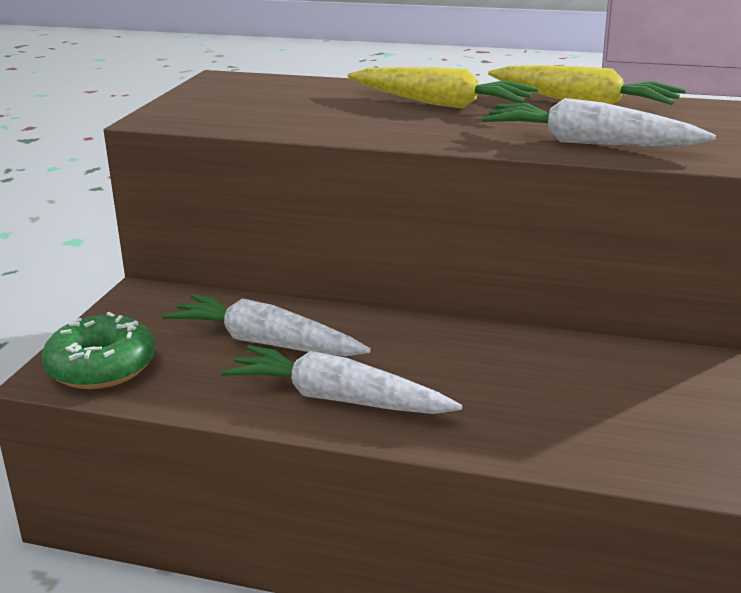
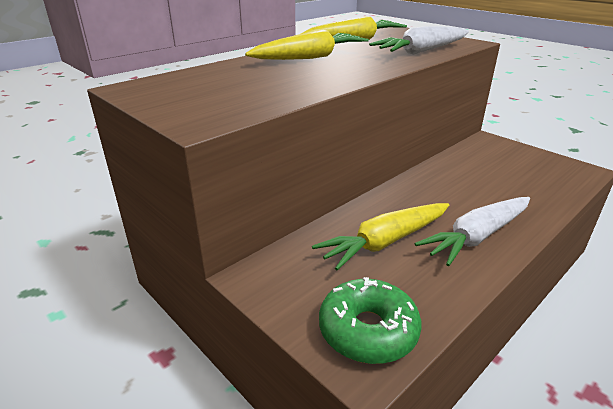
camera: 60 degrees left, 5 degrees up
white carrot [163,294,371,356] -> yellow carrot [312,203,449,270]

